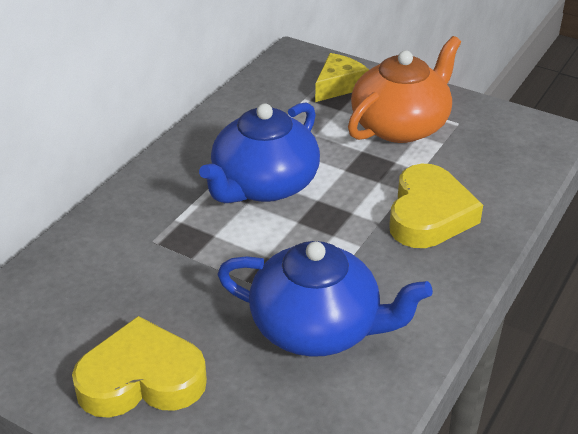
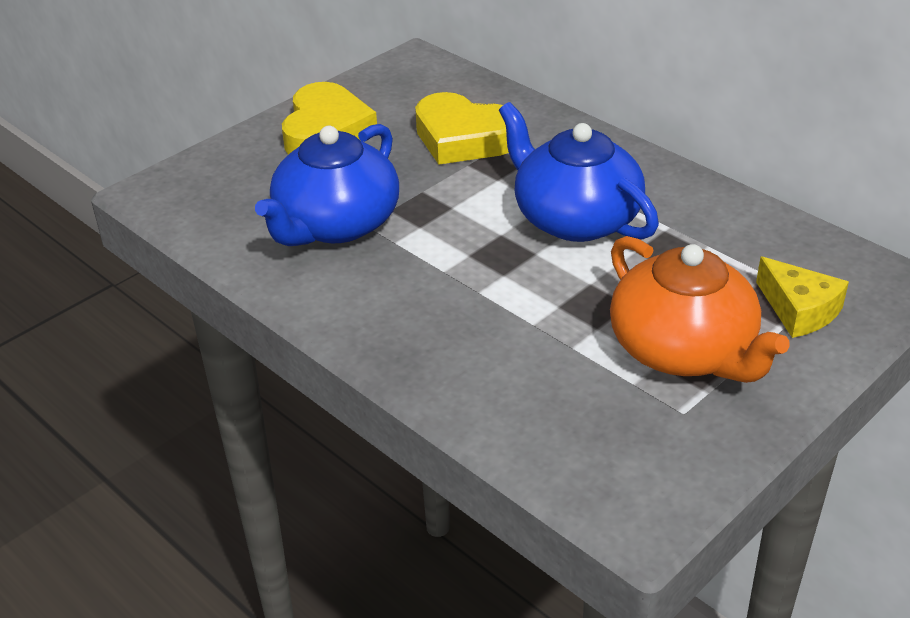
camera: 105 degrees right, 0 degrees up
yellow heart [389,164,483,248] -> yellow heart moved to [415,92,509,164]

